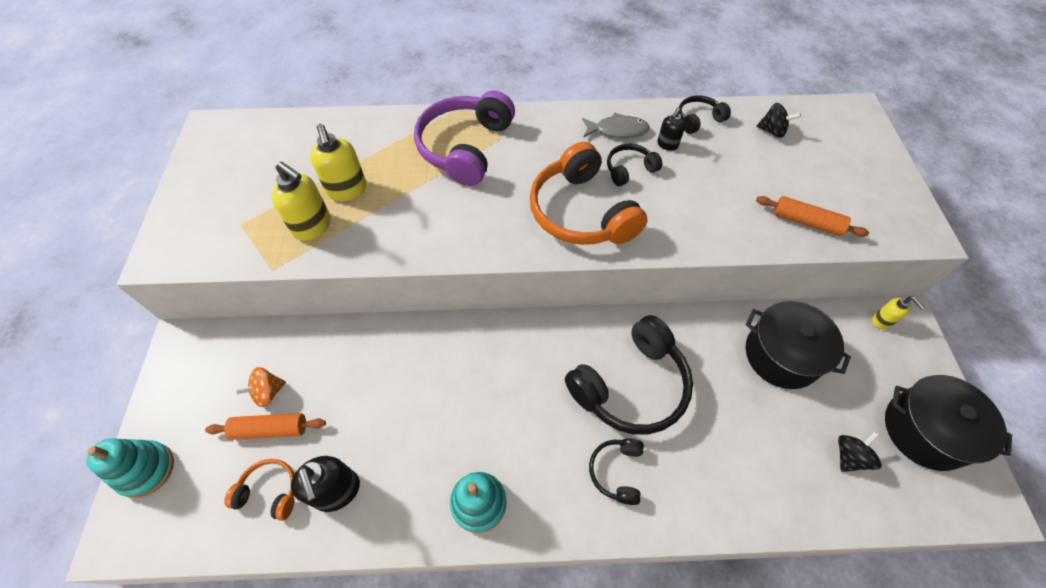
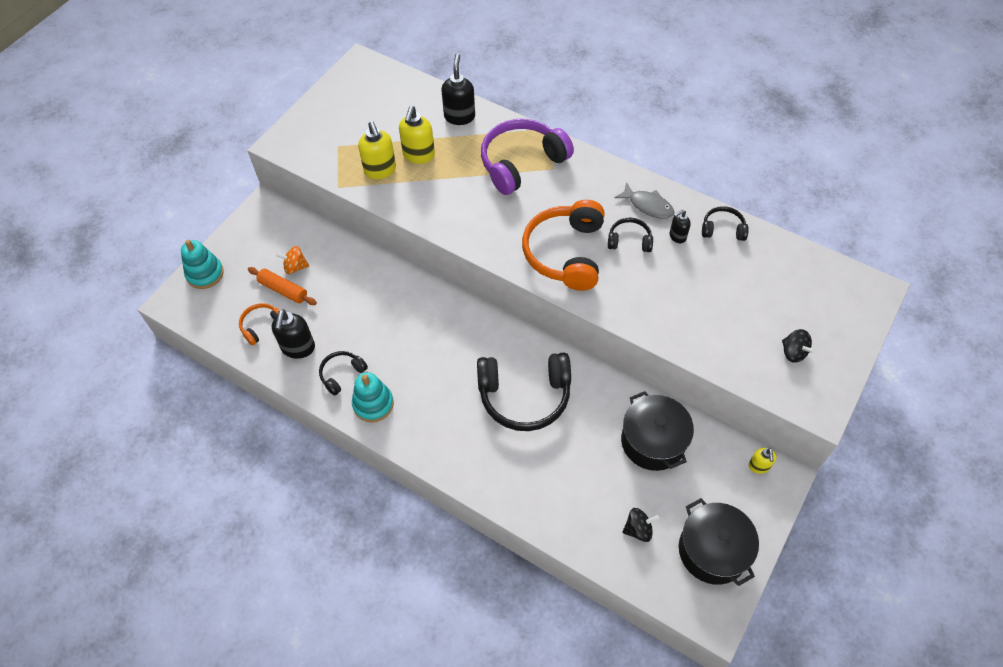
camera: 35 degrees right, 0 degrees up
orange headphones [224,459,295,521] -> orange headphones turned 90 degrees counterclockwise [239,303,280,345]
black headphones [589,438,644,505] -> black headphones moved to [319,351,368,396]
orange rolling pin [756,196,869,237] -> none
black spinning top [757,103,801,138] -> black spinning top moved to [782,329,815,363]
none -> black soap dispenser [441,54,475,125]

